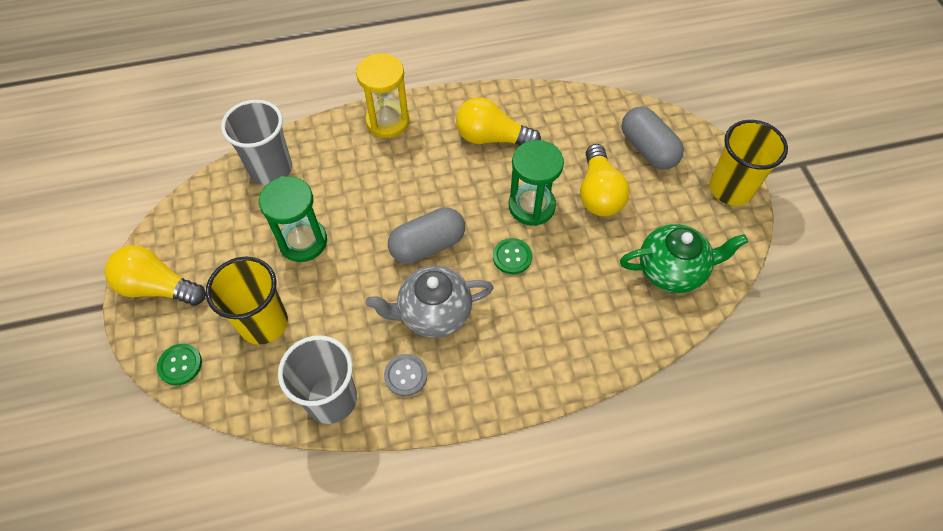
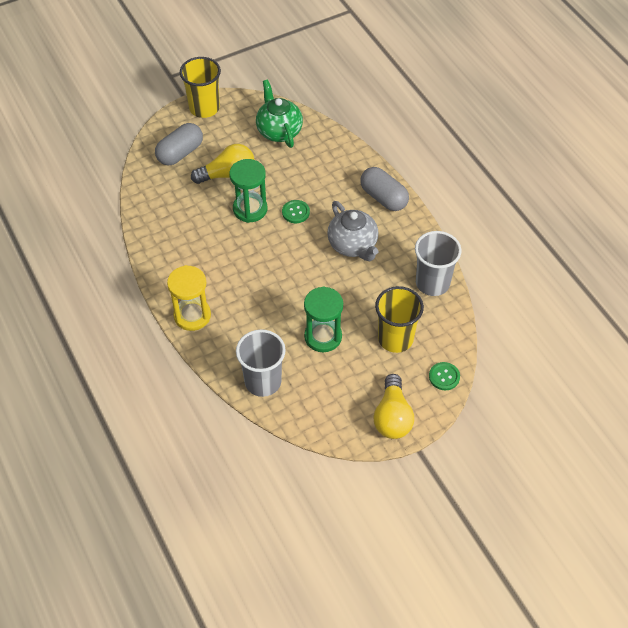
camera: 105 degrees left, 5 degrees down
grey button [384,354,427,396] -> none
grey capsule [388,207,465,264] -> grey capsule moved to [360,167,409,211]
yellow light bulb [456,97,541,145] -> none

